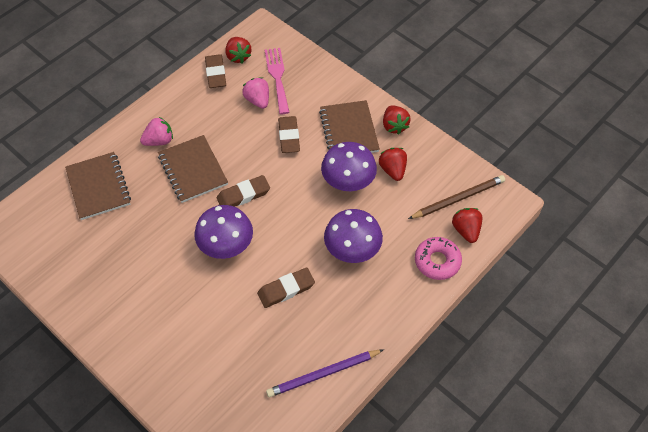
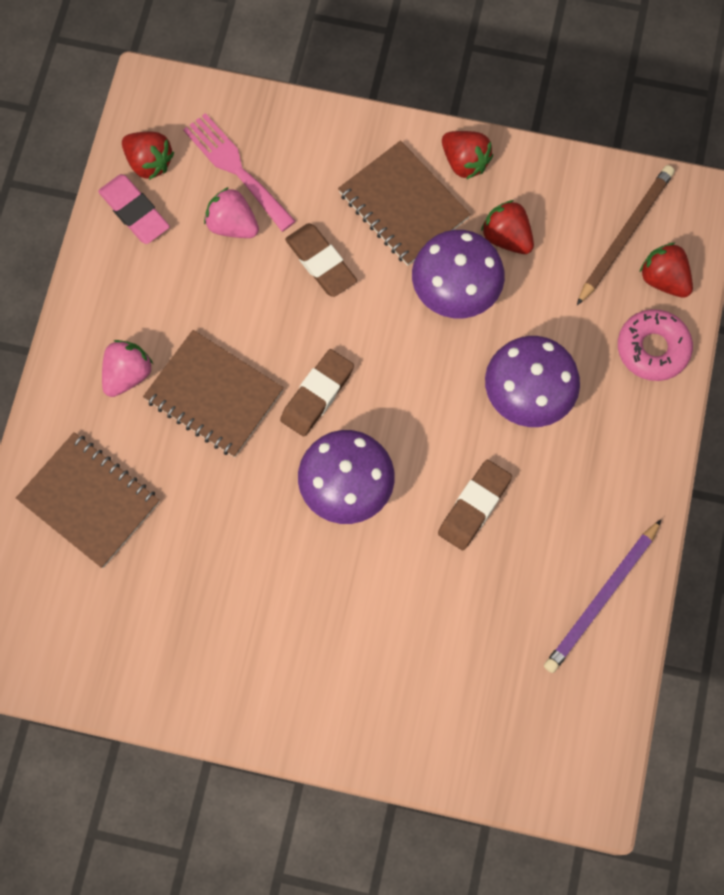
camera: 30 degrees left, 15 degrees up
brown eraser [205,54,226,88] -> pink eraser [98,174,170,244]

